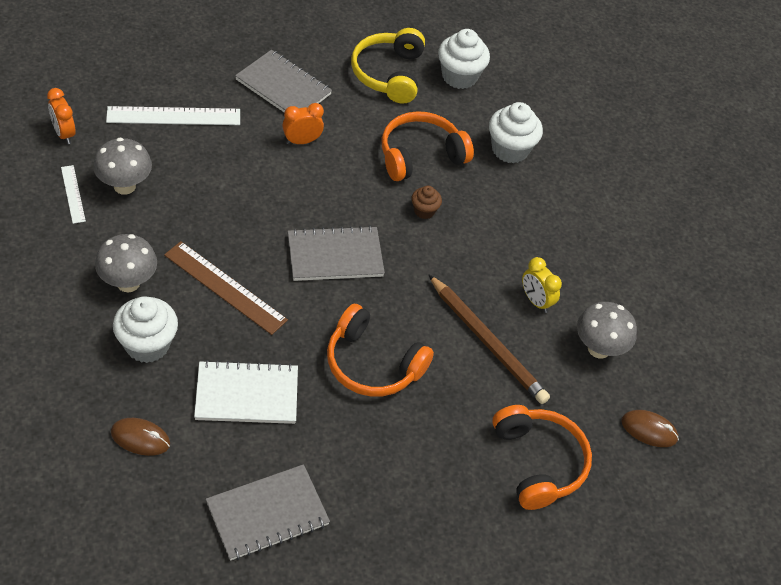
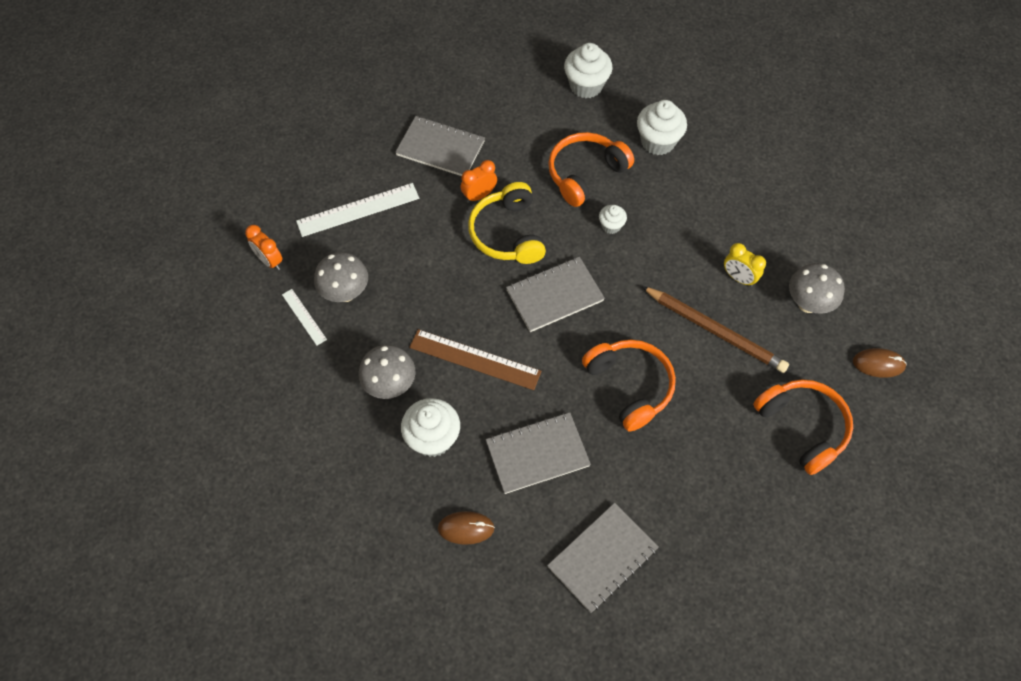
camera: 10 degrees left, 10 degrees up
white notebook [194,360,298,424] -> grey notebook [486,412,591,494]
orange headphones [327,304,434,396] -> orange headphones turned 135 degrees counterclockwise [582,340,676,432]
yellow headphones [351,28,425,104] -> yellow headphones moved to [468,182,546,264]
brown cupcake [411,186,442,219] -> white cupcake [599,205,627,234]

